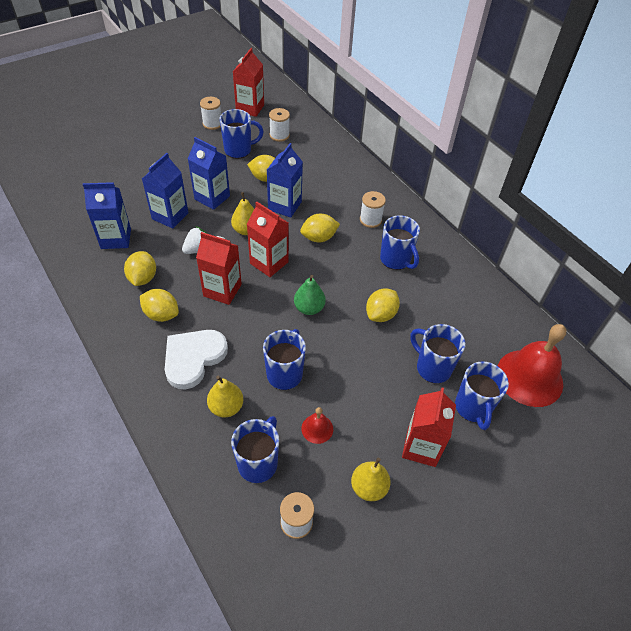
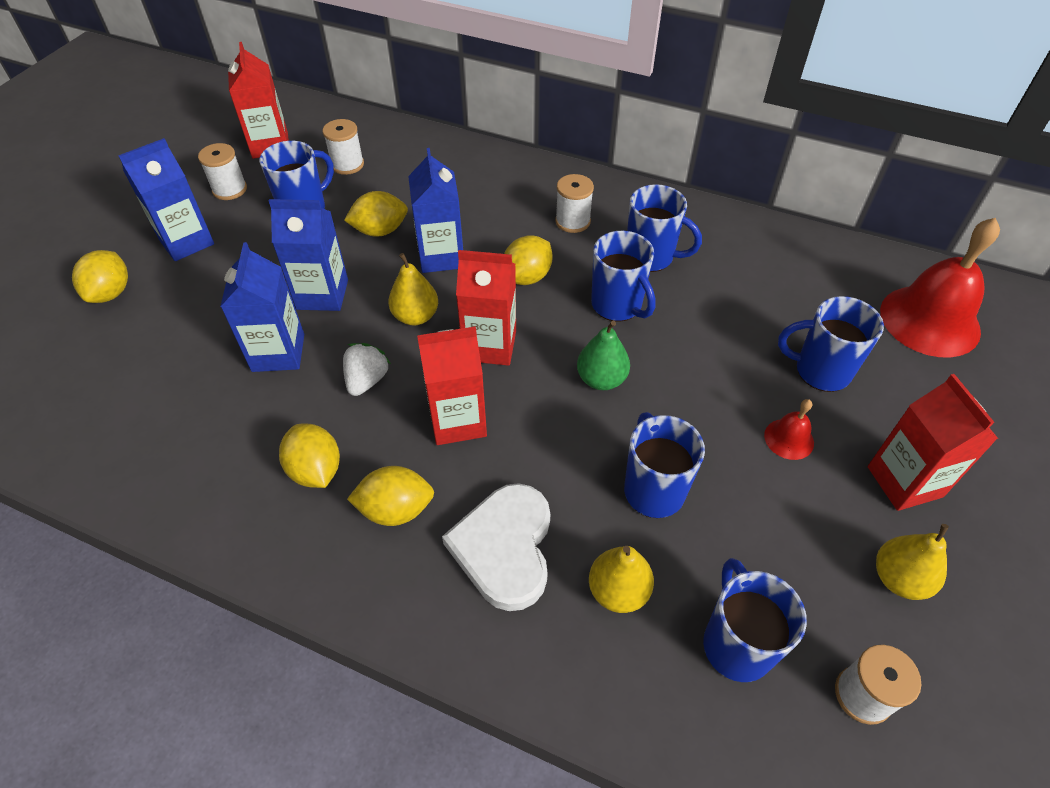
camera: 30 degrees left, 0 degrees up
blue carton [83,182,131,249] -> blue carton moved to [118,138,214,261]
red bell [301,407,333,444] -> red bell moved to [764,399,814,460]
yellow lemon [366,288,400,322] -> yellow lemon moved to [72,250,128,303]
blue mug [455,361,509,430] -> blue mug moved to [591,231,656,322]

